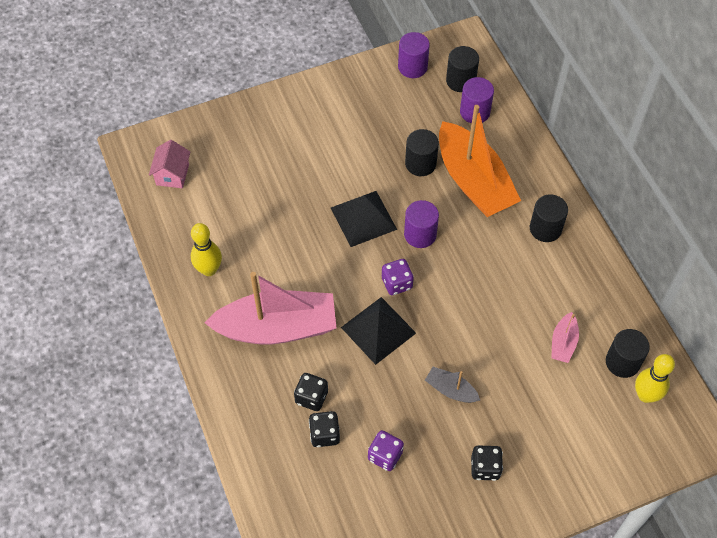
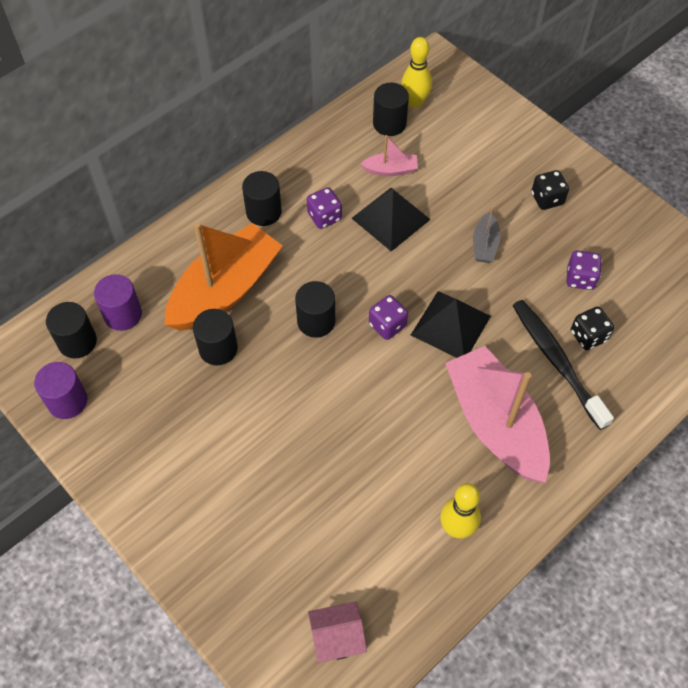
camera: 110 degrees left, 0 degrees up
black dice [294,373,328,411] -> black toothbrush [512,300,614,430]
black pyramid [331,191,397,247] -> black pyramid moved to [352,188,431,251]
purple cylinder [404,200,439,248] -> black cylinder [295,281,335,338]
none -> purple dice [307,187,342,229]

